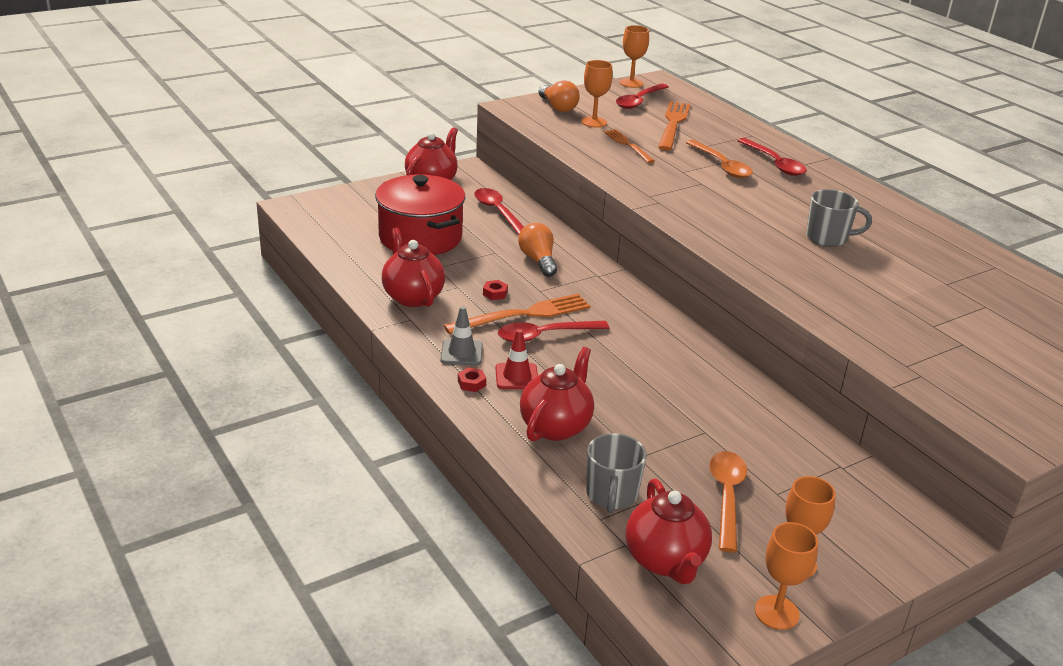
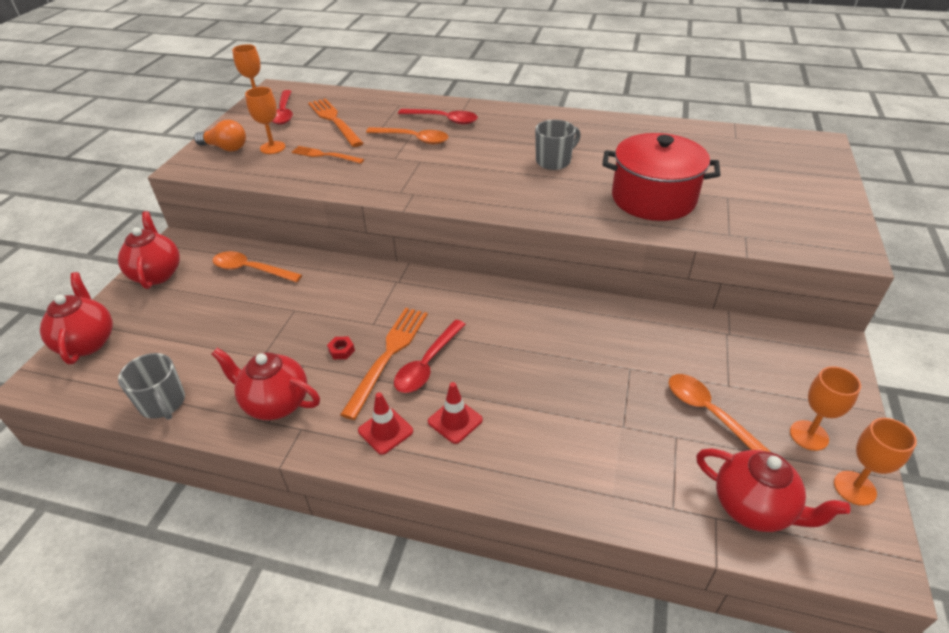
camera: 40 degrees left, 10 degrees up
red pot [375,175,466,255] -> red pot moved to [602,133,721,221]
grey traffic cone [441,306,483,365] -> red traffic cone [358,392,413,455]
red nut [458,367,486,392] -> none
red spoon [474,188,524,235] -> orange spoon [213,251,302,282]
orange light bulb [518,222,557,277] -> none
red teapot [520,347,594,442] -> red teapot moved to [40,272,113,364]
grey mug [586,433,647,513] -> grey mug moved to [118,353,185,420]

